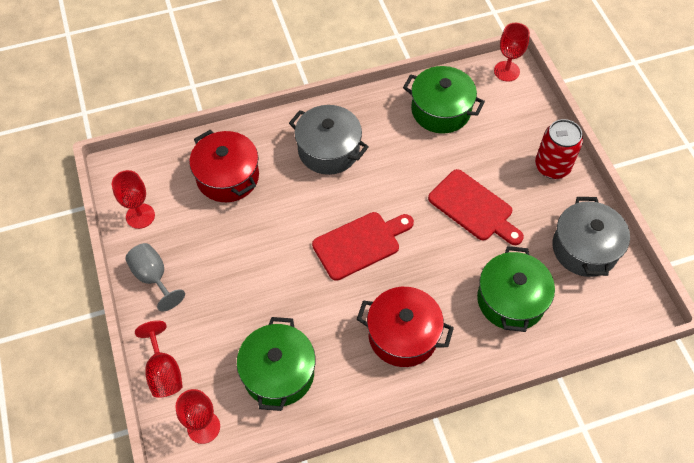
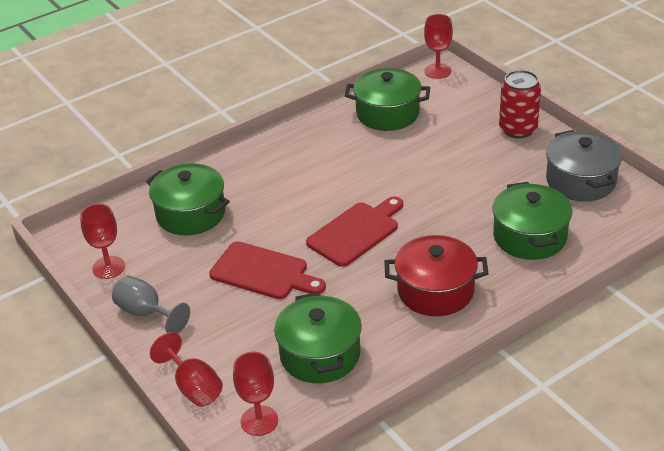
camera: 15 degrees left, 20 degrees down
red pot [189,130,259,202] -> green pot [146,163,230,235]
grey pot [289,105,369,175] -> none
red cutting board [428,169,524,245] -> red cutting board moved to [209,241,326,299]

